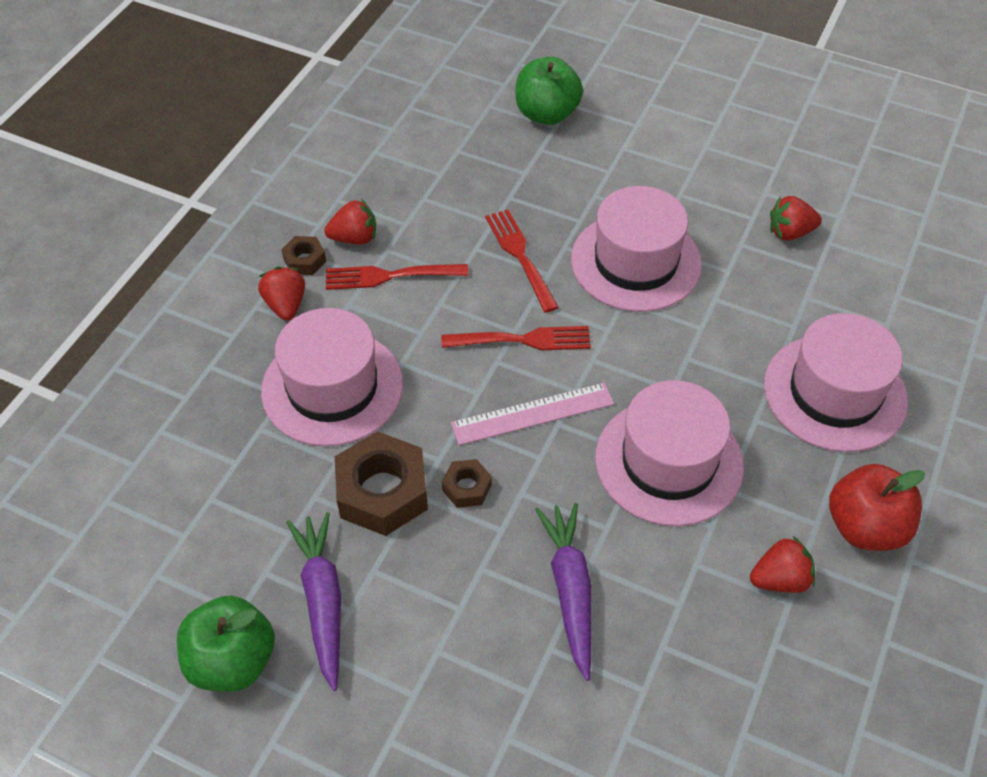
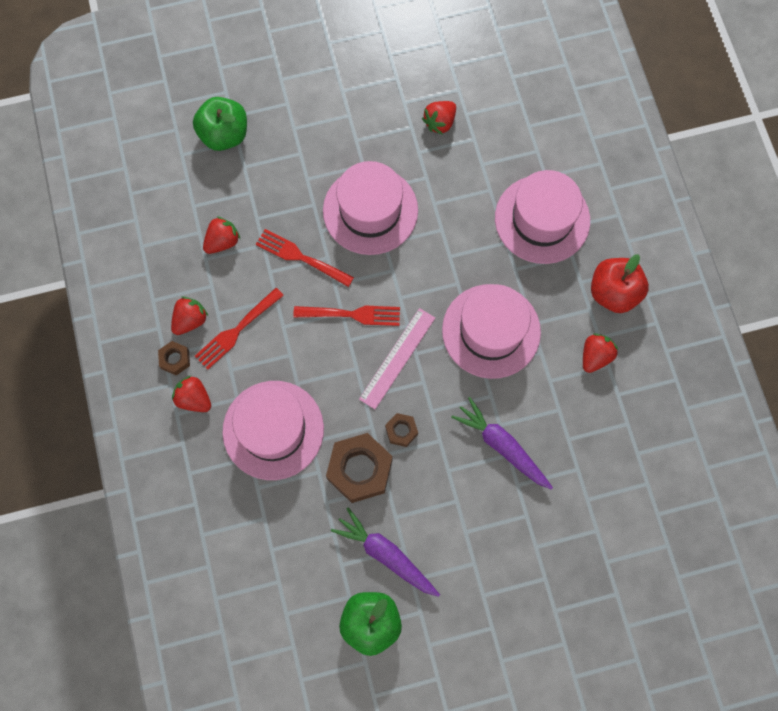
camera: 40 degrees left, 20 degrees up
red fork [441,326,591,350] -> red fork turned 45 degrees clockwise [293,306,400,326]
none -> red strawberry [203,216,240,254]

